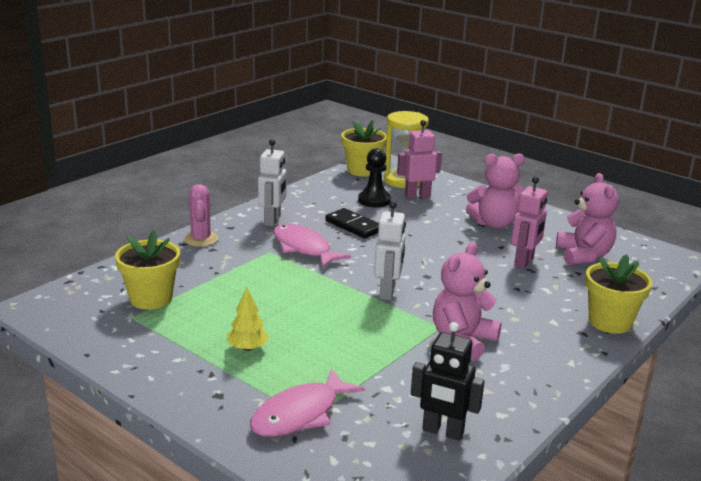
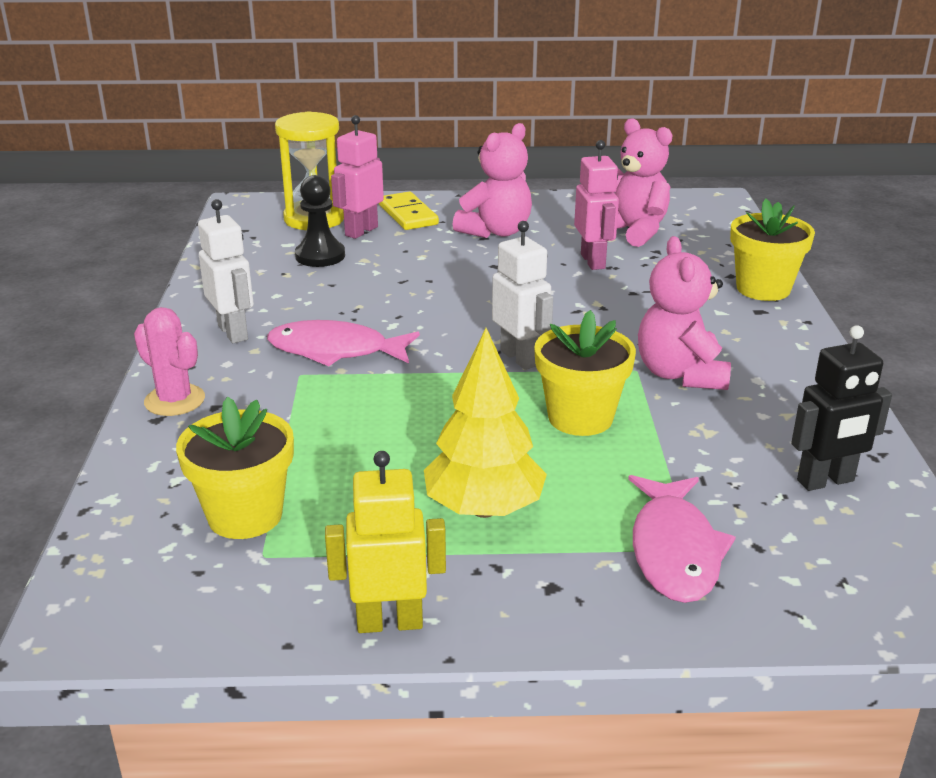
camera: 40 degrees left, 5 degrees up
yellow tree [227,287,269,351] -> yellow tree [424,328,547,518], size x1.80
black domino [325,208,379,239] -> none
yellow flower pot [341,120,387,176] -> yellow flower pot moved to [534,310,636,436]
none -> yellow robot [325,451,446,633]
none -> yellow domino [379,192,439,230]

